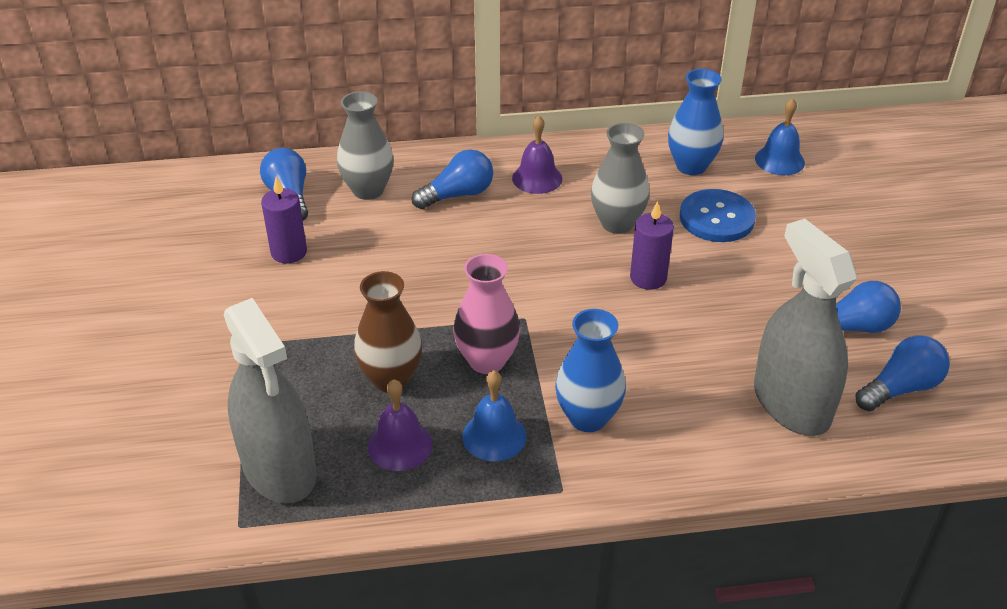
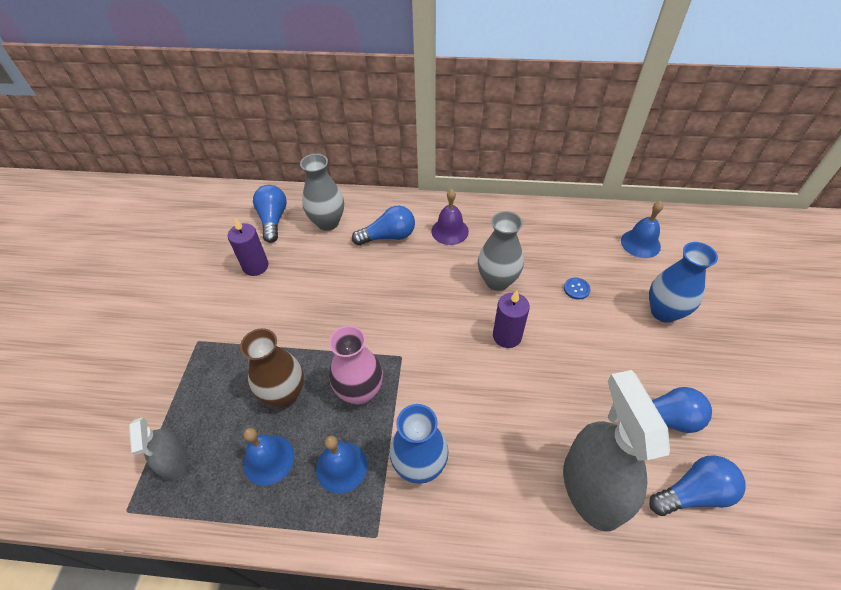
camera: 15 degrees right, 10 degrees up
grey spray bottle [224,298,317,503] -> grey spray bottle [129,417,188,482], size x0.53
purple bell [368,379,433,471] -> blue bell [243,428,294,486]
blue vase [668,69,723,175] -> blue vase moved to [649,242,718,323]
blue button [680,189,756,242] -> blue button [564,278,591,300], size x0.44

